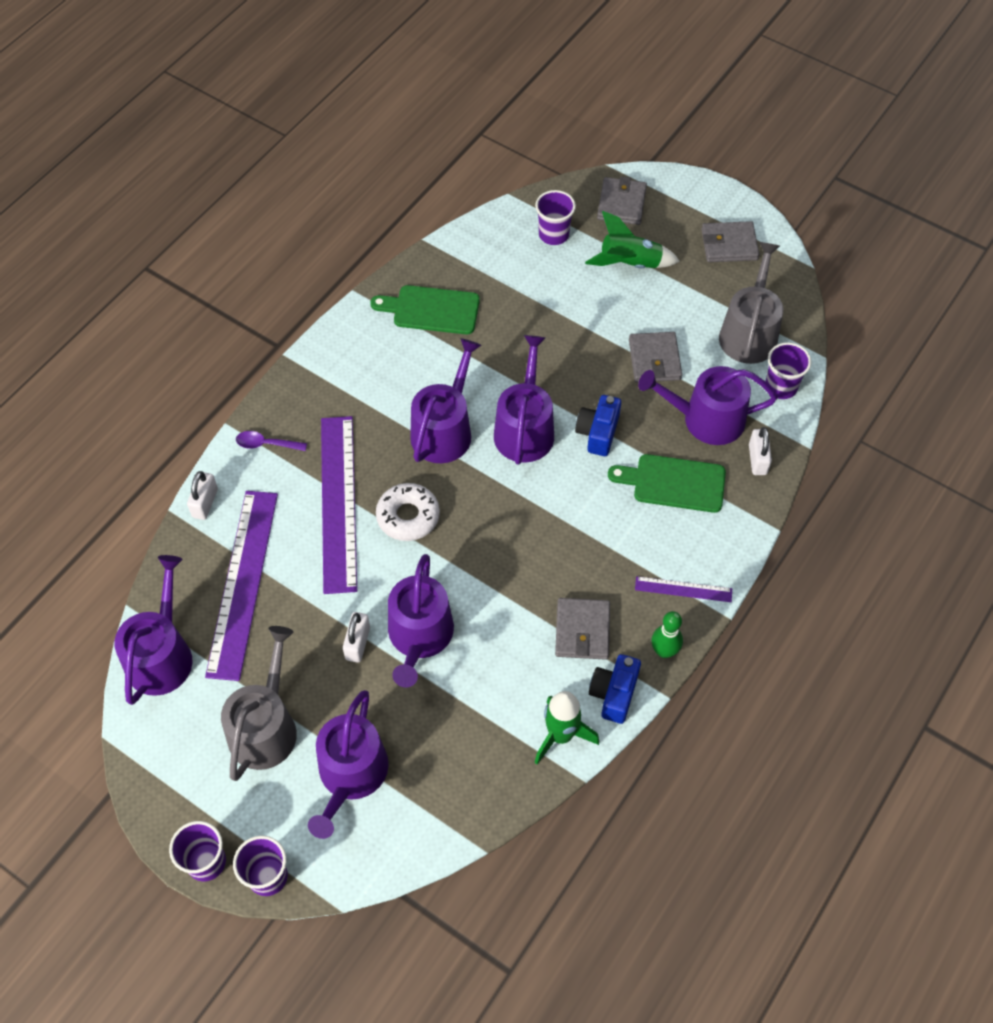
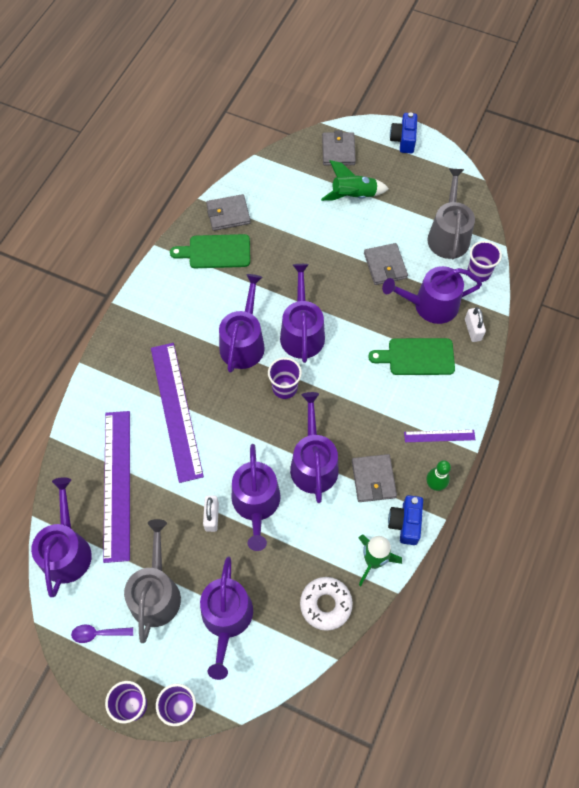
camera: 10 degrees left, 5 degrees up
white padlock [187,471,218,520] -> none
purple spoon [236,431,307,451] -> purple spoon moved to [71,624,133,643]
white donut [376,483,440,541] -> white donut moved to [300,577,353,631]
purple cup [535,190,576,245] -> purple cup moved to [268,357,302,399]
blue camera [575,395,621,456] -> blue camera moved to [390,112,417,153]
grey wallet [701,221,759,262] -> grey wallet moved to [206,194,251,231]
none -> purple watering can [290,392,338,503]

